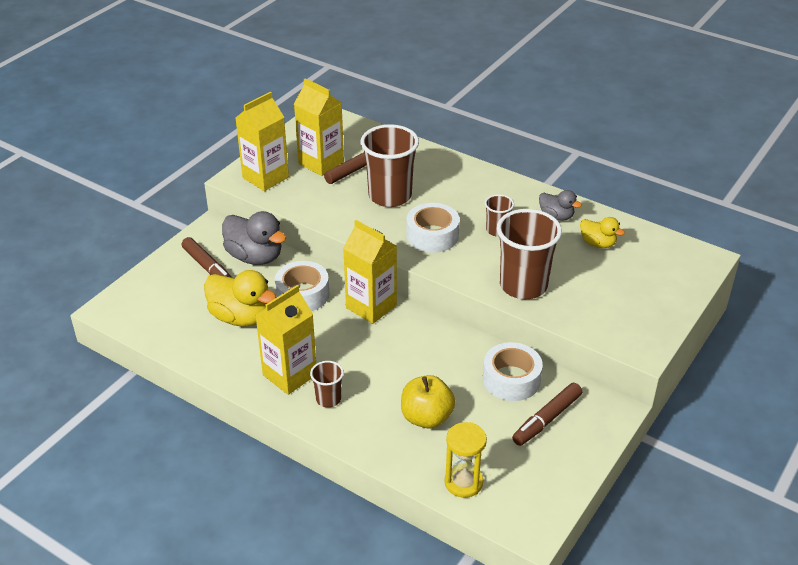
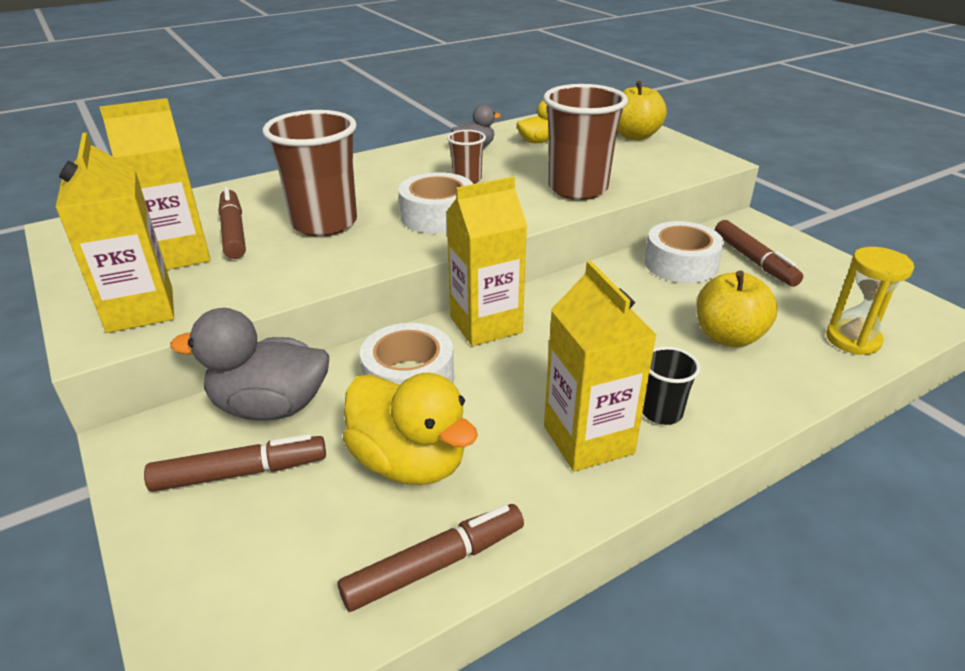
camera: 65 degrees left, 5 degrees down
yellow duck [204,270,276,327] -> yellow duck turned 75 degrees clockwise [343,373,478,485]
grey duck [222,211,286,265] -> grey duck turned 150 degrees counterclockwise [170,308,329,421]
brown cup [310,361,344,408] -> black cup [642,346,700,425]
none -> brown marker [338,504,524,612]
none -> yellow apple [618,81,667,140]

